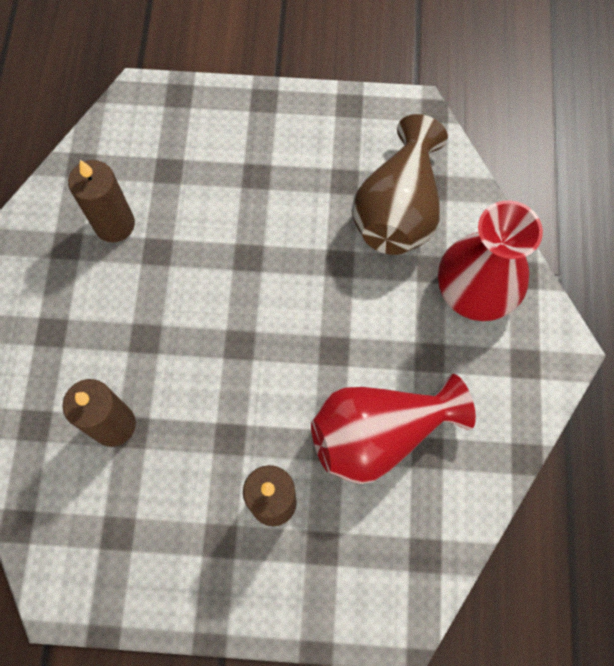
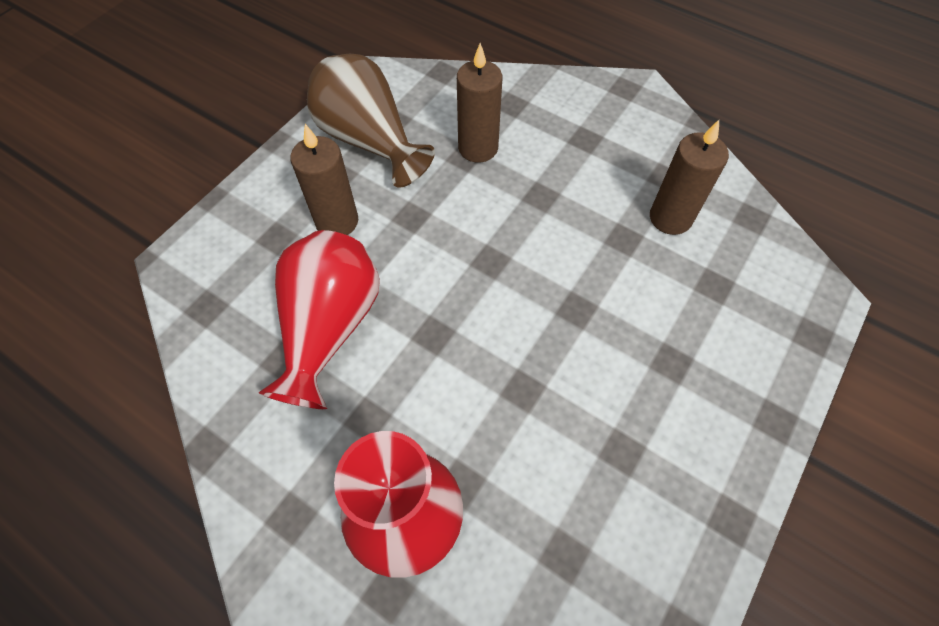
camera: 120 degrees right, 10 degrees down
brown vase [352,114,448,255] -> brown vase moved to [307,54,435,188]

